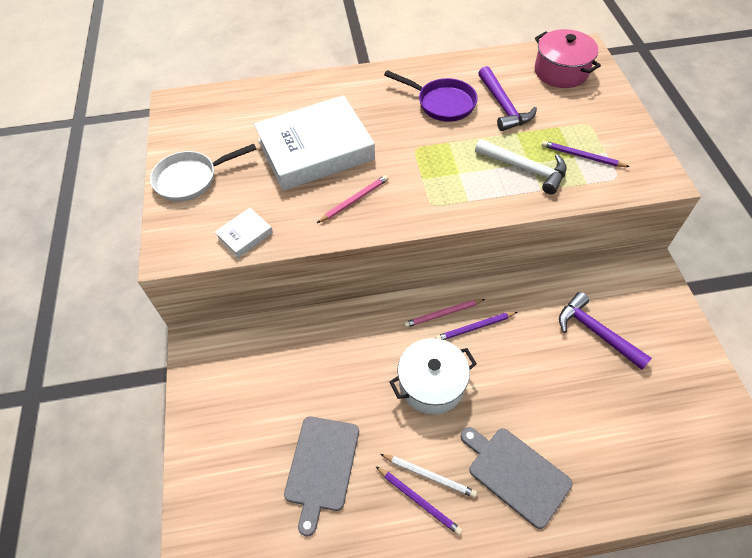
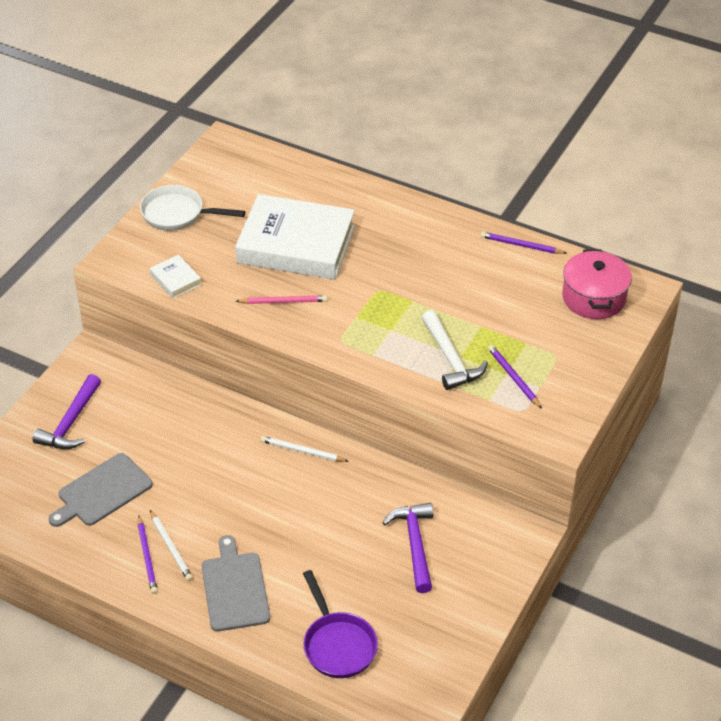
camera: 35 degrees right, 10 degrees down
white book [215,208,273,258] -> white book turned 60 degrees clockwise [150,255,202,299]
purple pan [384,70,477,122] -> purple pan moved to [303,570,378,678]
white pot [389,338,477,415] -> none
pink pencil [404,299,485,328] -> white pencil [260,436,349,462]
purple pencil [436,312,517,340] -> purple pencil moved to [480,232,567,254]
purple hammer [478,66,537,131] -> purple hammer moved to [33,374,101,449]

